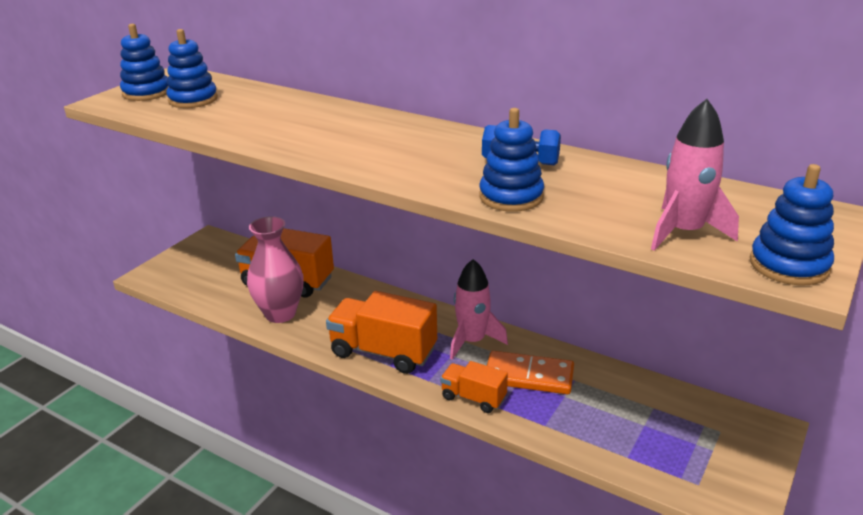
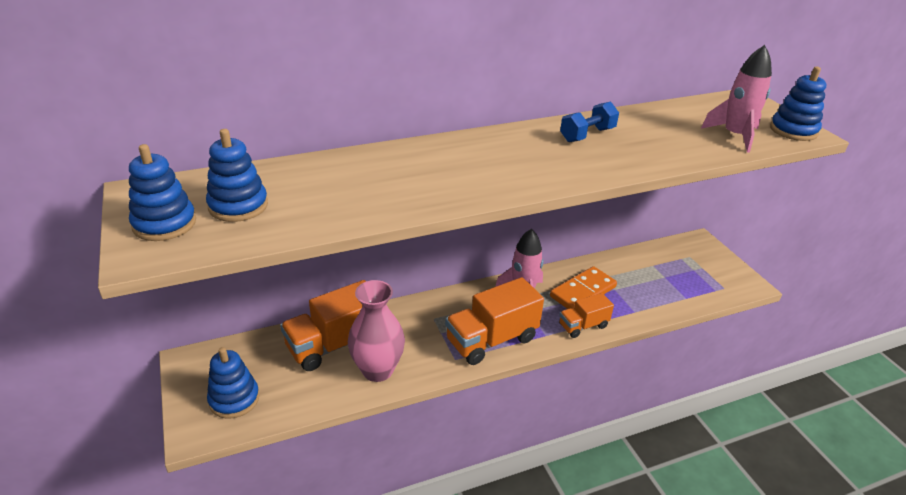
camera: 55 degrees left, 5 degrees up
blue stacking toy [479,108,544,212] -> blue stacking toy moved to [207,347,260,419]

